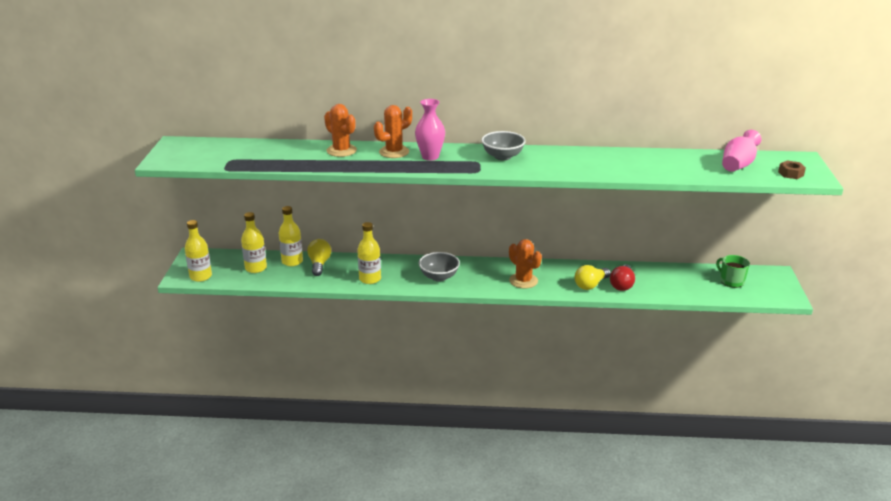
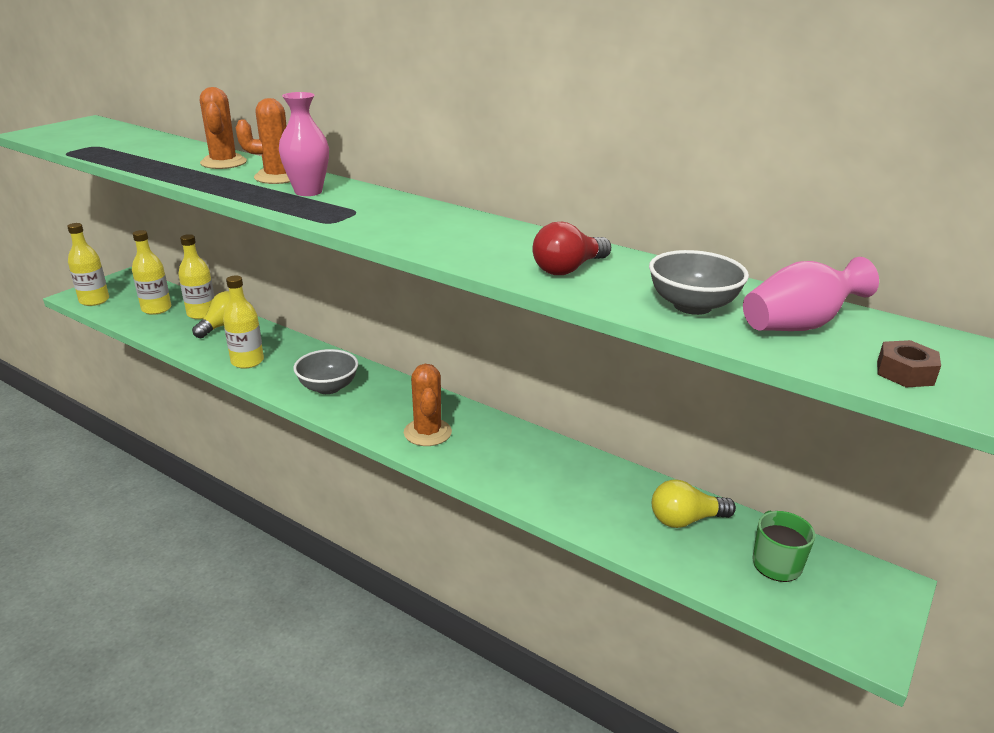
camera: 30 degrees right, 0 degrees up
grey bowl [481,131,526,160] -> grey bowl moved to [649,250,749,315]
yellow light bulb [574,265,611,290] -> yellow light bulb moved to [652,480,736,528]
red light bulb [610,264,635,291] -> red light bulb moved to [532,222,611,275]

